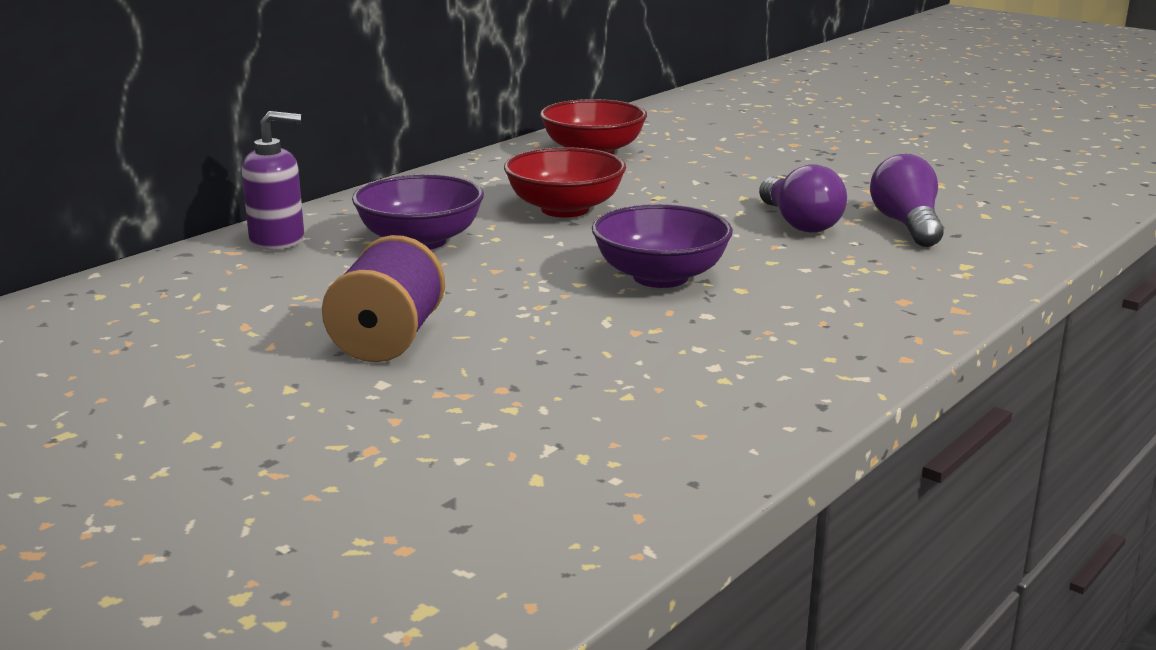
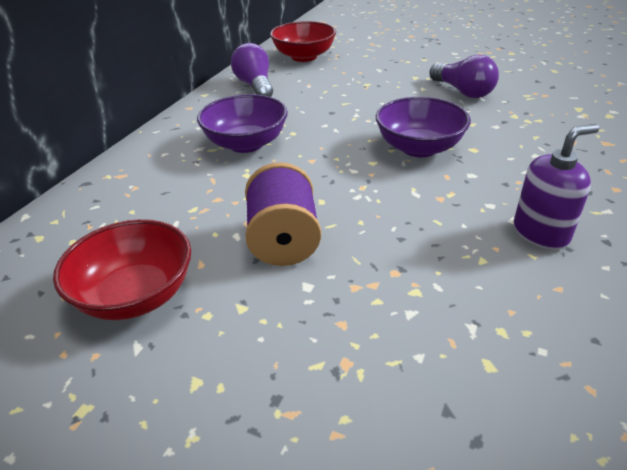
camera: 15 degrees left, 15 degrees up
purple soap dispenser [242,111,304,250] -> purple soap dispenser moved to [514,124,599,250]
red bowl [504,147,626,218] -> red bowl moved to [53,219,191,320]
purple light bulb [870,154,944,247] -> purple light bulb moved to [231,43,273,97]

